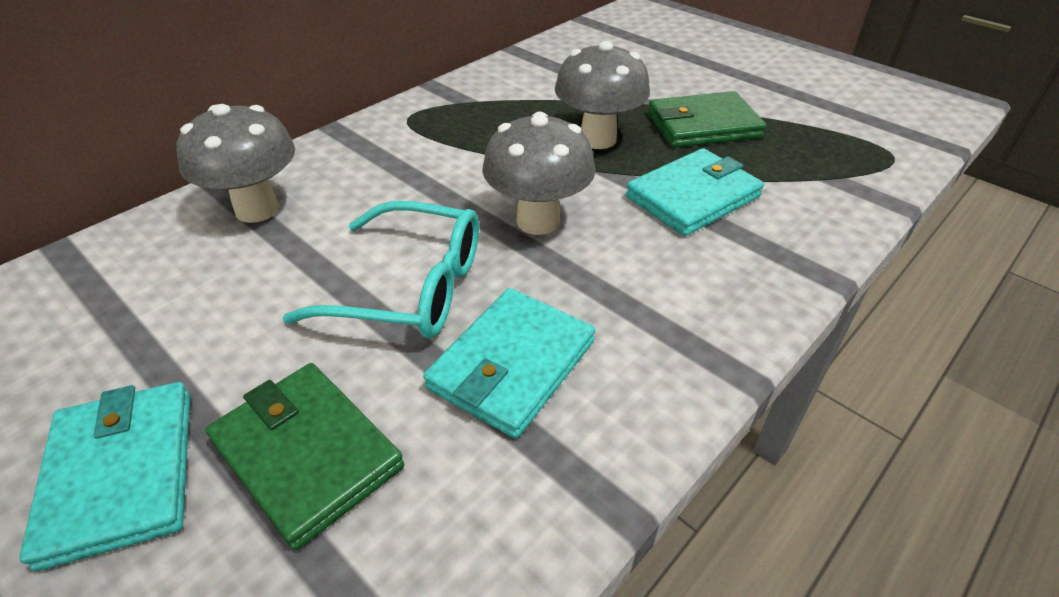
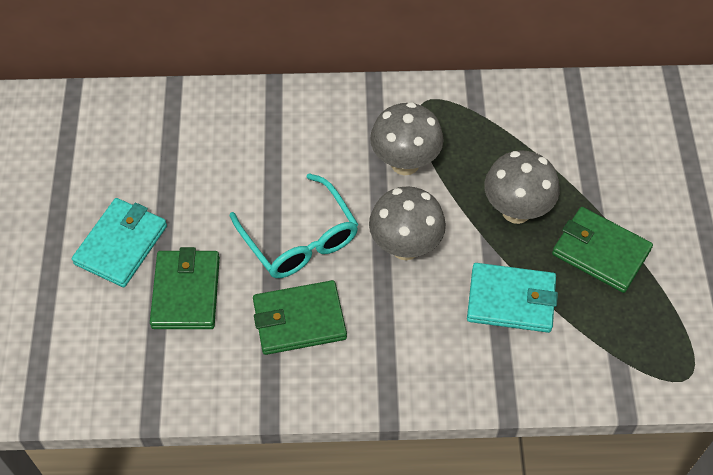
camera: 45 degrees right, 15 degrees up
grey mushroom [176,104,295,223] -> grey mushroom moved to [370,102,443,175]
turquoise wallet [423,288,595,438] -> green wallet [253,280,347,355]

